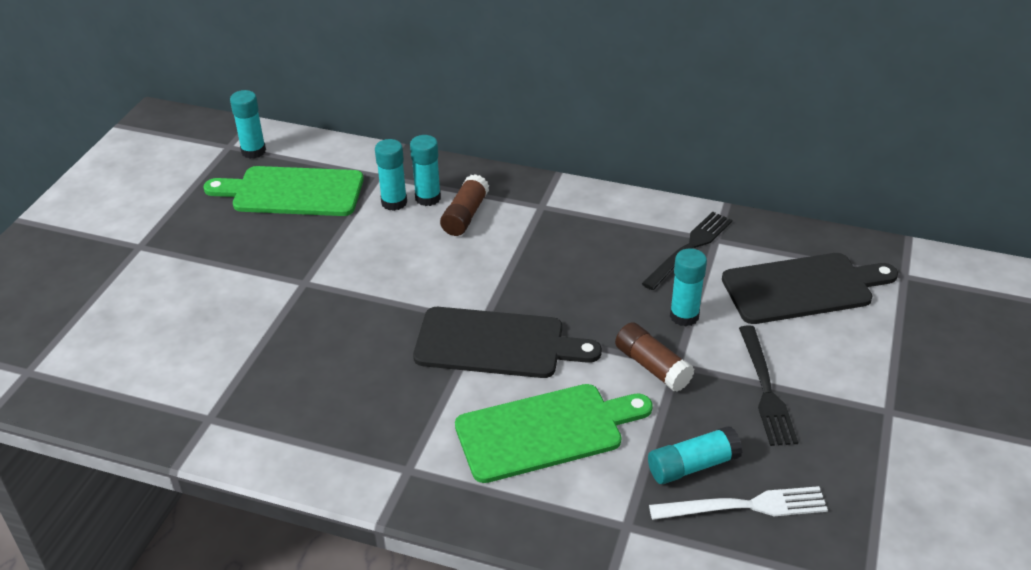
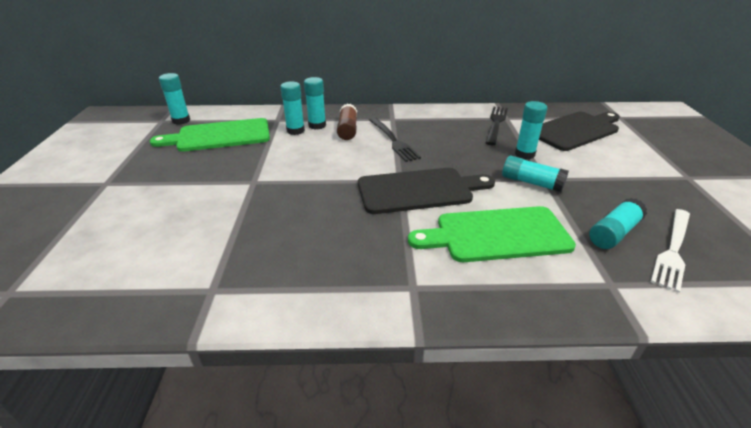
camera: 20 degrees left, 5 degrees down
green cutting board [455,384,653,483] -> green cutting board turned 150 degrees counterclockwise [408,206,576,262]
brown glue stick [615,322,694,392] -> turquoise glue stick [502,156,569,193]
white fork [649,486,828,520] -> white fork turned 150 degrees clockwise [651,209,690,293]
black fork [739,325,798,446] -> black fork moved to [369,117,421,162]

